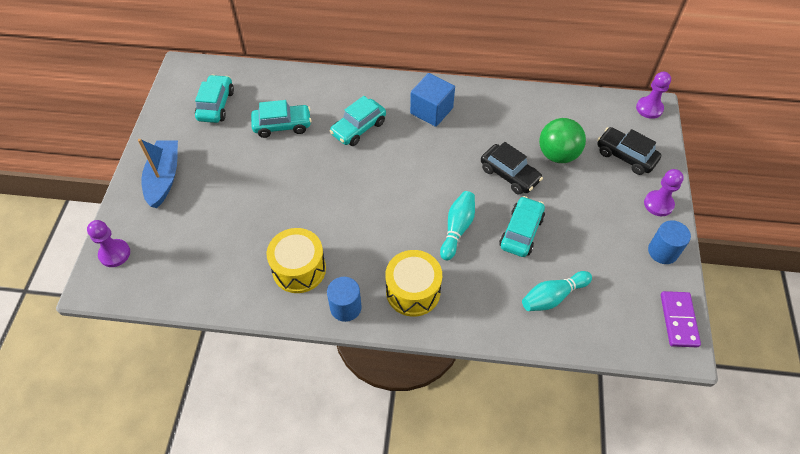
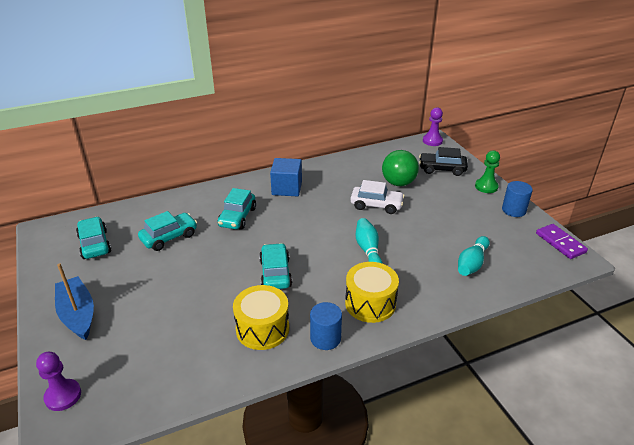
camera: 30 degrees left, 20 degrees down
black car [481,142,543,194] -> white car [351,180,405,214]
turquoise car [499,196,545,257] -> turquoise car moved to [259,243,292,289]
purple pawn [644,169,684,216] -> green pawn [475,150,500,193]

